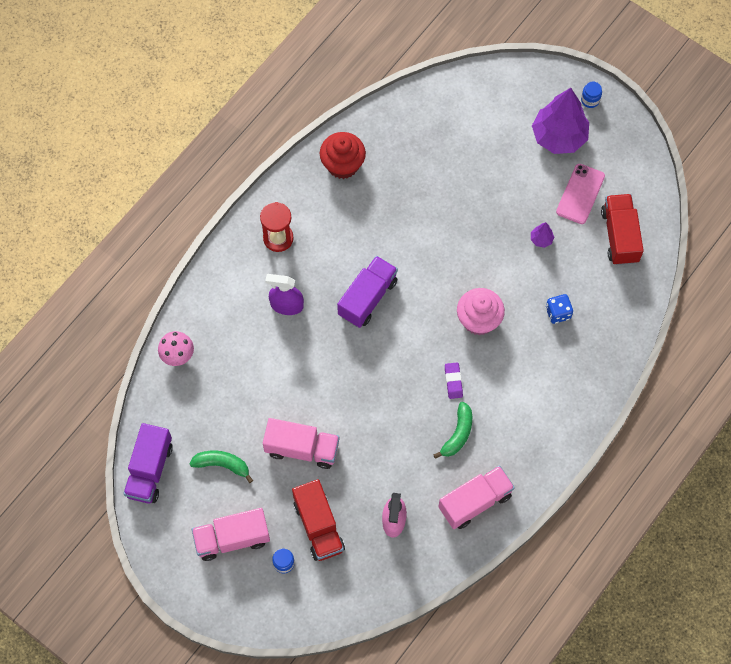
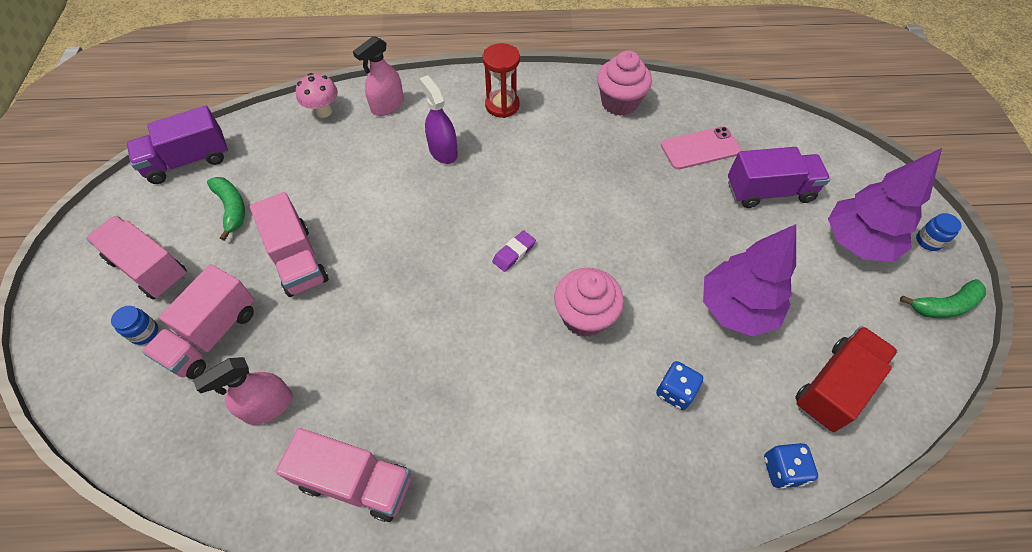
camera: 50 degrees right, 10 degrees down
red truck [292,479,345,561] -> pink truck [142,264,255,379]
red cupcake [320,132,366,179] -> pink cupcake [597,50,652,116]
purple truck [337,256,398,328] -> purple truck moved to [728,147,830,208]
green banana [433,402,472,459] -> green banana moved to [900,279,986,318]
purple eraser [445,363,463,399] -> purple eraser moved to [492,230,536,272]
purple tree [531,222,554,248] -> purple tree [703,224,796,336], size x2.46
pink phone [556,164,605,224] -> pink phone moved to [661,126,742,169]
none -> pink spray bottle [353,36,404,116]
none -> blue dice [764,443,818,489]

